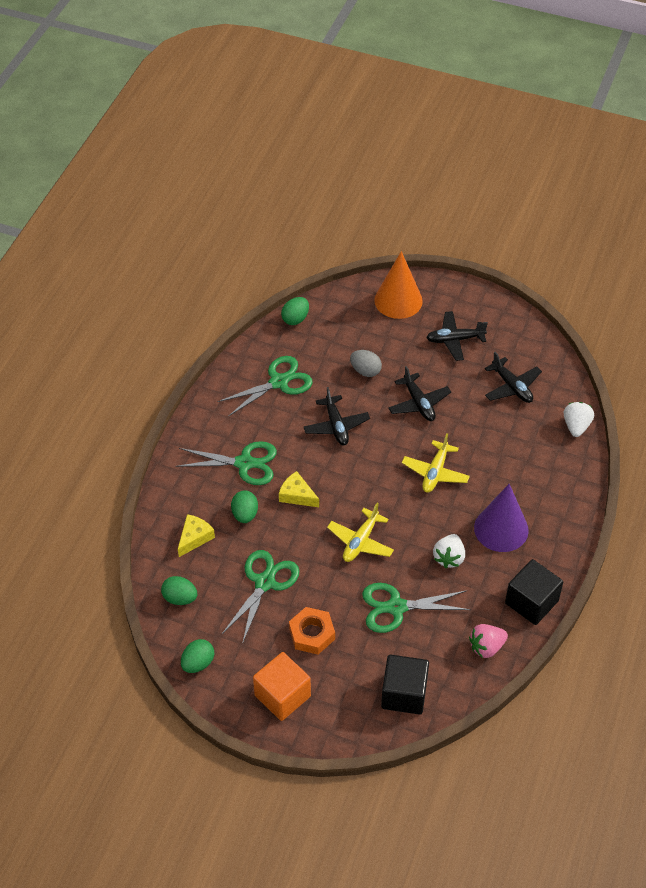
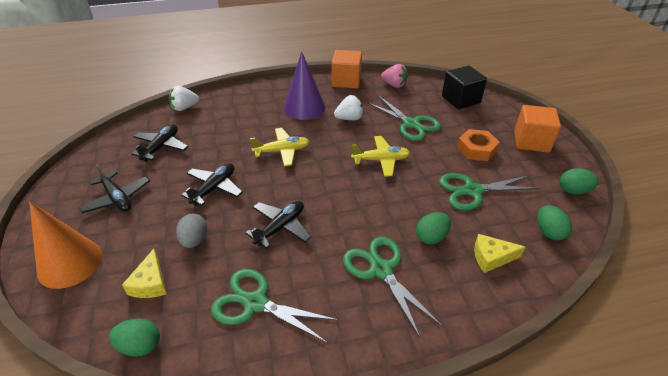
camera: 125 degrees left, 10 degrees down
yellow cheese [279,471,319,507] -> yellow cheese moved to [122,249,167,298]
black cube [505,559,563,625] -> orange cube [332,50,362,89]

